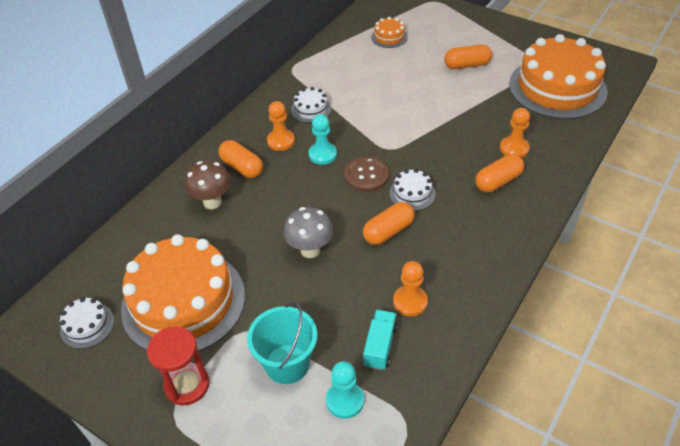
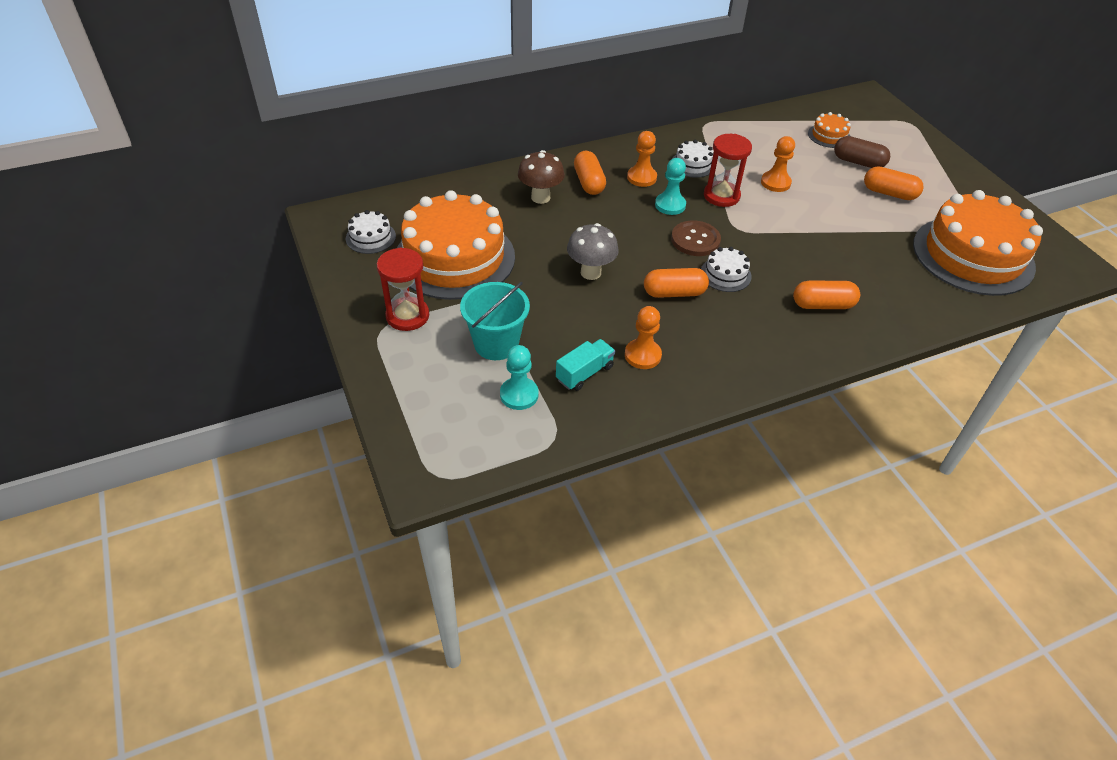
camera: 30 degrees right, 0 degrees up
orange pawn [500,108,530,158] -> orange pawn moved to [761,136,795,192]
none -> red hourglass [704,134,752,207]
none -> brown capsule [834,136,890,168]

